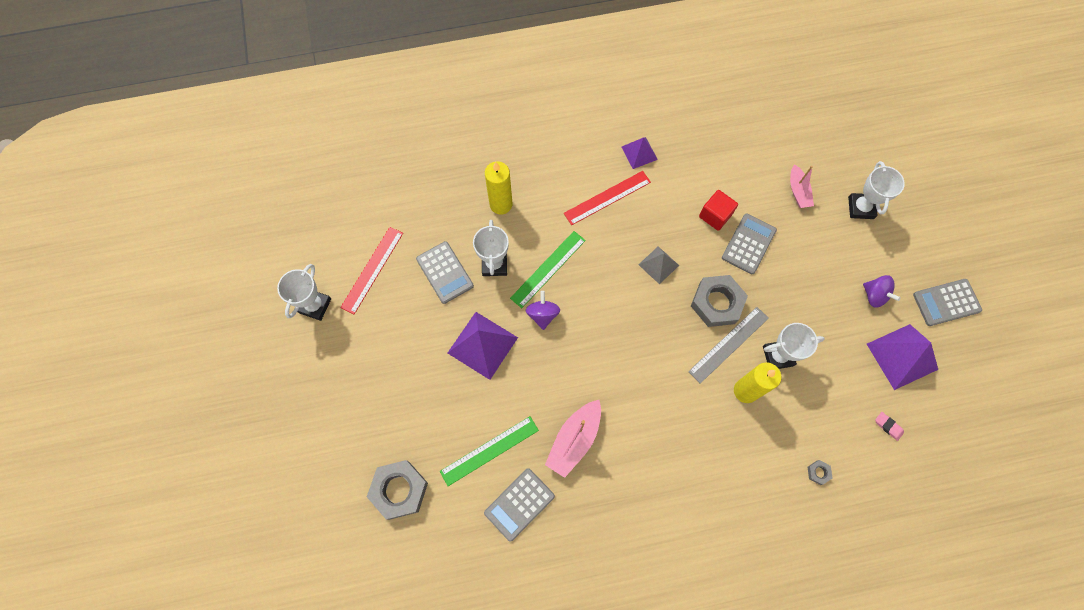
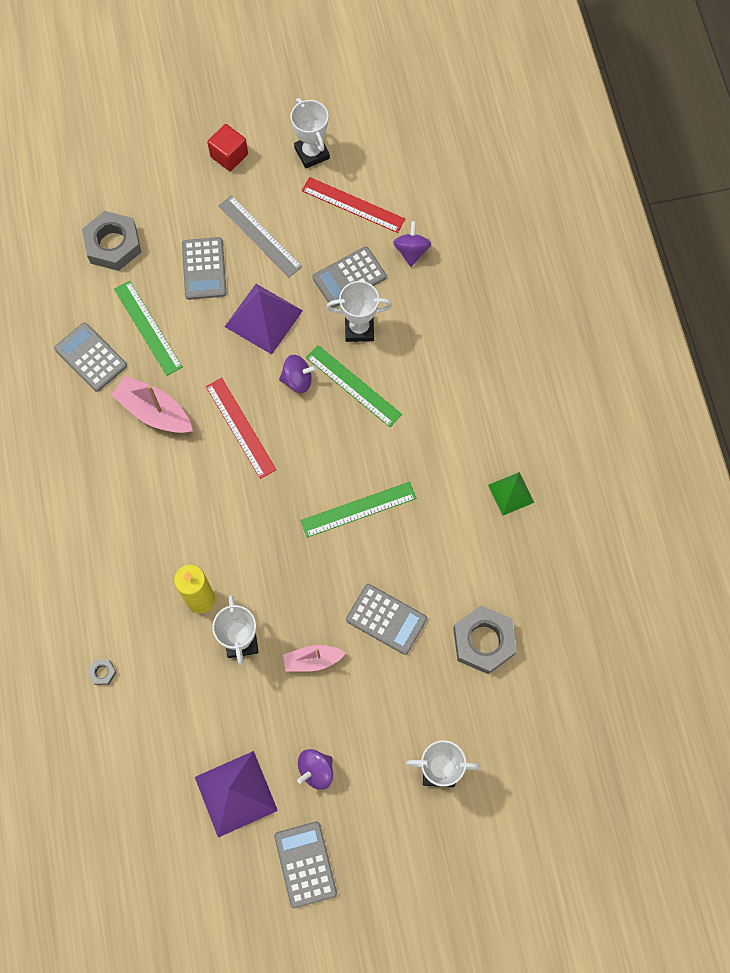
camera: 90 degrees right, 0 degrees up
white trophy [277,264,331,321] -> white trophy turned 45 degrees clockwise [290,98,330,168]
yellow candle [485,161,512,214] -> none
red ruler [564,171,651,225] -> red ruler moved to [206,378,277,479]
purple pyramid [622,137,658,169] -> green pyramid [488,472,534,516]
grey pyramid [638,246,679,284] -> green ruler [300,482,416,538]
grey ruler [688,307,769,384] -> grey ruler moved to [218,195,302,277]
grey nut [691,275,748,327] -> grey nut moved to [453,605,517,674]
red cube [699,190,738,231] -> red cube moved to [207,124,248,171]
pink boat [790,164,814,208] -> pink boat moved to [283,645,346,672]
pink eraser [875,412,904,441] -> none
none -> grey calculator [182,237,226,300]
none -> purple spinning top [393,221,431,267]

